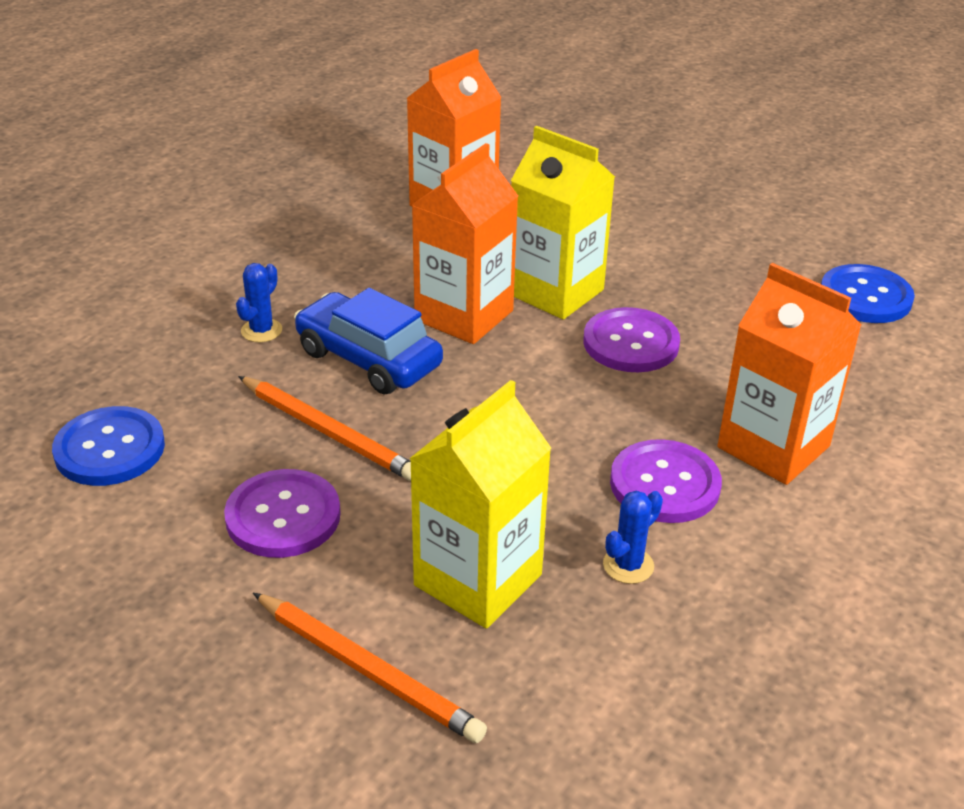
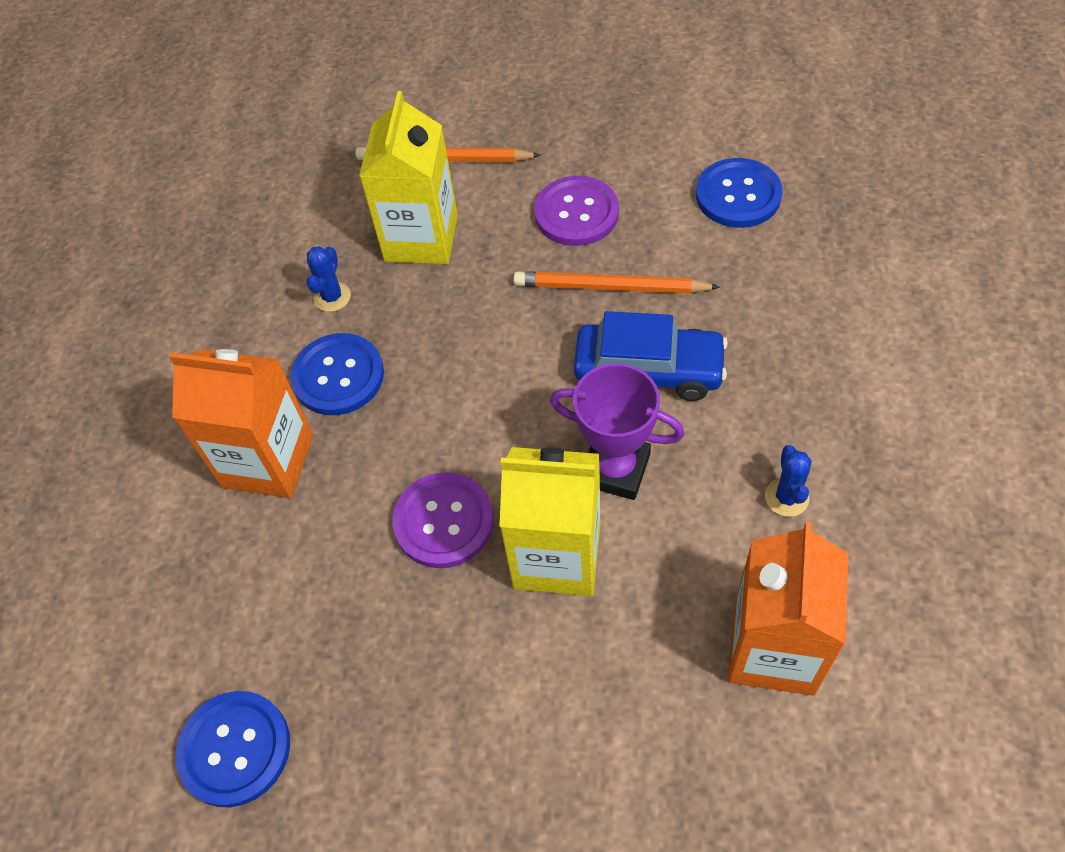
camera: 155 degrees right, 20 degrees up
blue cactus [236,263,282,342] -> blue cactus moved to [765,445,812,517]
orange carton [412,143,518,344] -> purple trophy [550,363,684,500]
purple button [610,439,722,523] -> blue button [290,333,384,415]

